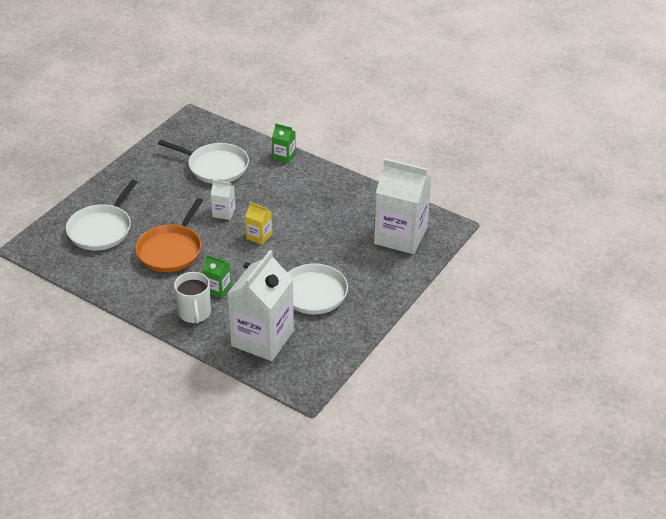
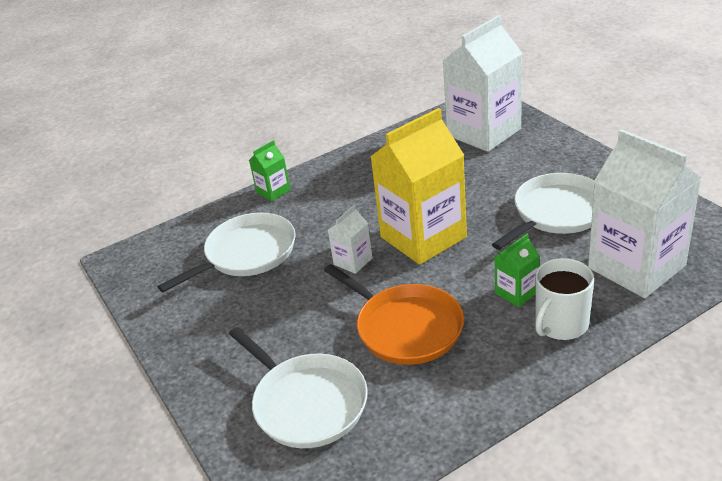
camera: 60 degrees left, 5 degrees down
white mug [174,272,211,324] -> white mug turned 120 degrees clockwise [535,258,594,340]
yellow carton [245,202,272,245] -> yellow carton [370,108,467,265], size x2.23

